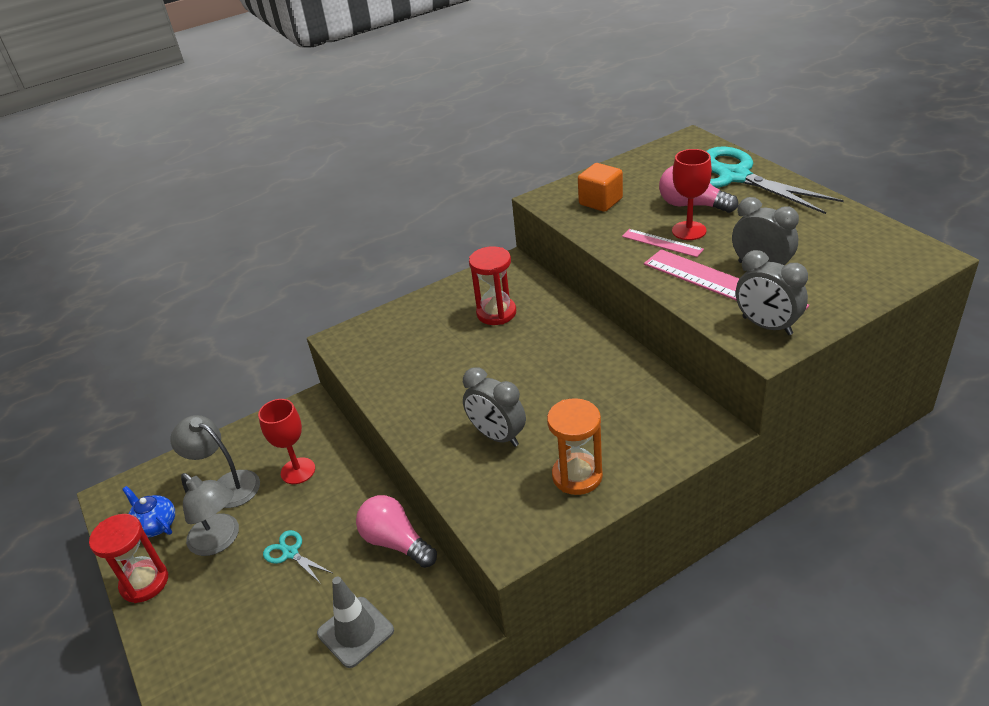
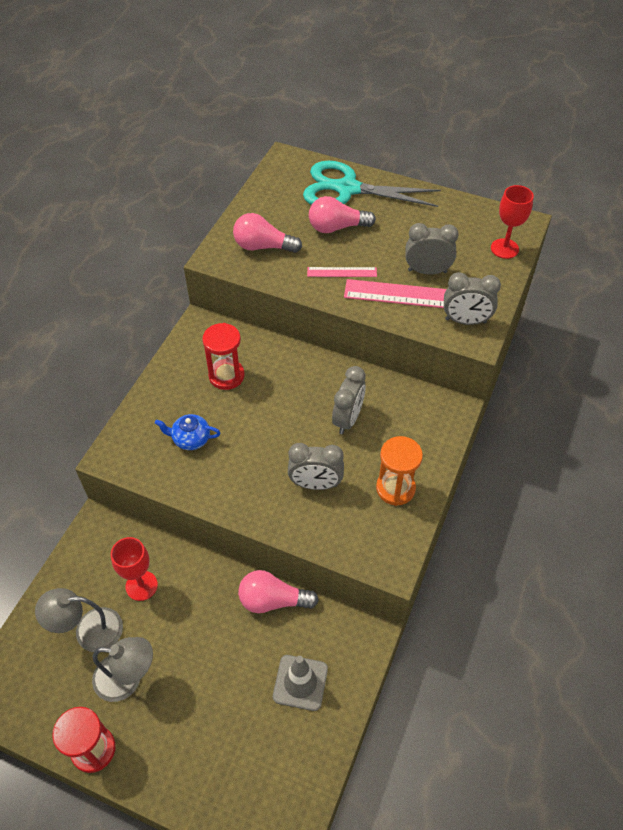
camera: 40 degrees left, 15 degrees up
blue teapot [122,486,175,538] -> blue teapot moved to [155,414,220,450]
turquoise scissors [263,530,332,584] -> none
orange cube [578,163,623,212] -> pink light bulb [233,213,302,253]
red goblet [672,149,712,240] -> red goblet moved to [491,185,534,259]
none -> grey clock [332,366,366,434]

